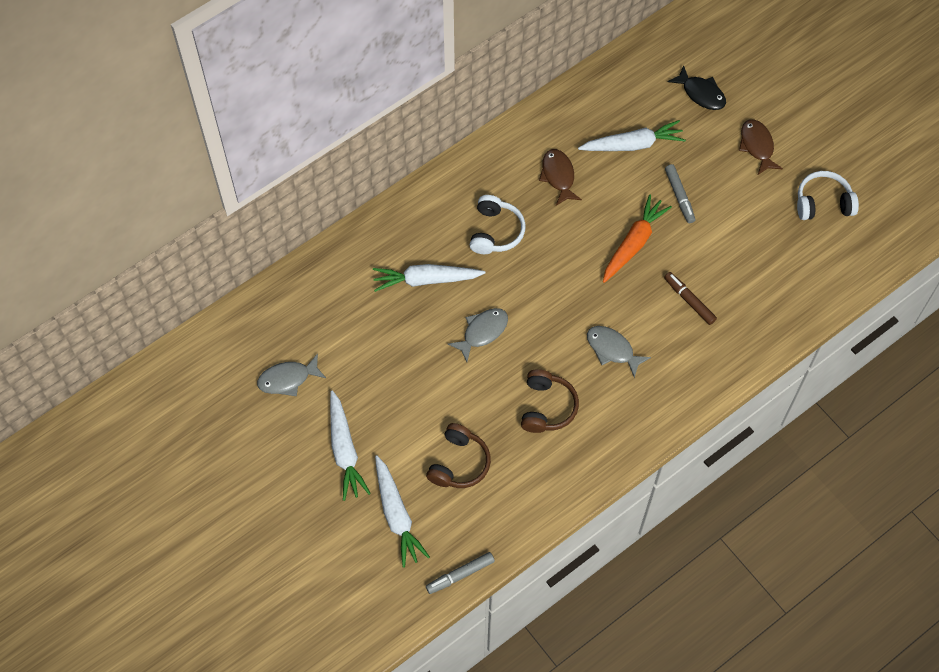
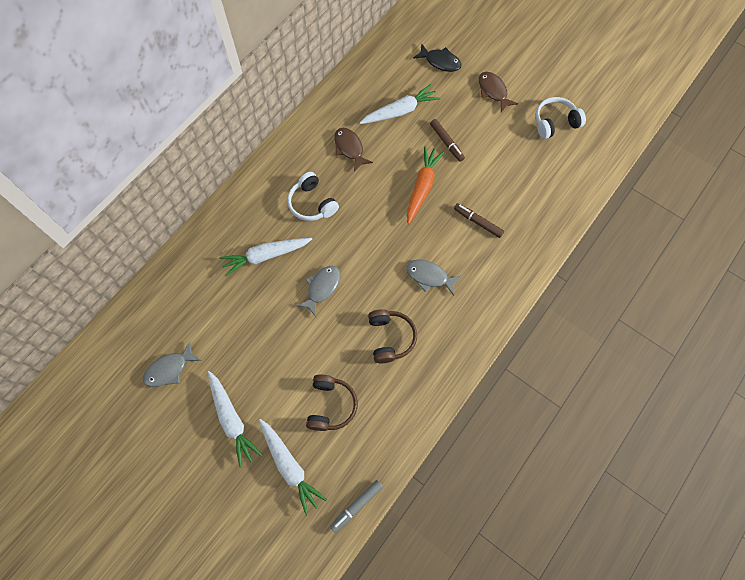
camera: 15 degrees left, 5 degrees up
white headphones [470,195,526,254] -> white headphones turned 150 degrees clockwise [287,172,339,221]
grey marker [665,164,695,223] -> brown marker [430,119,465,162]

